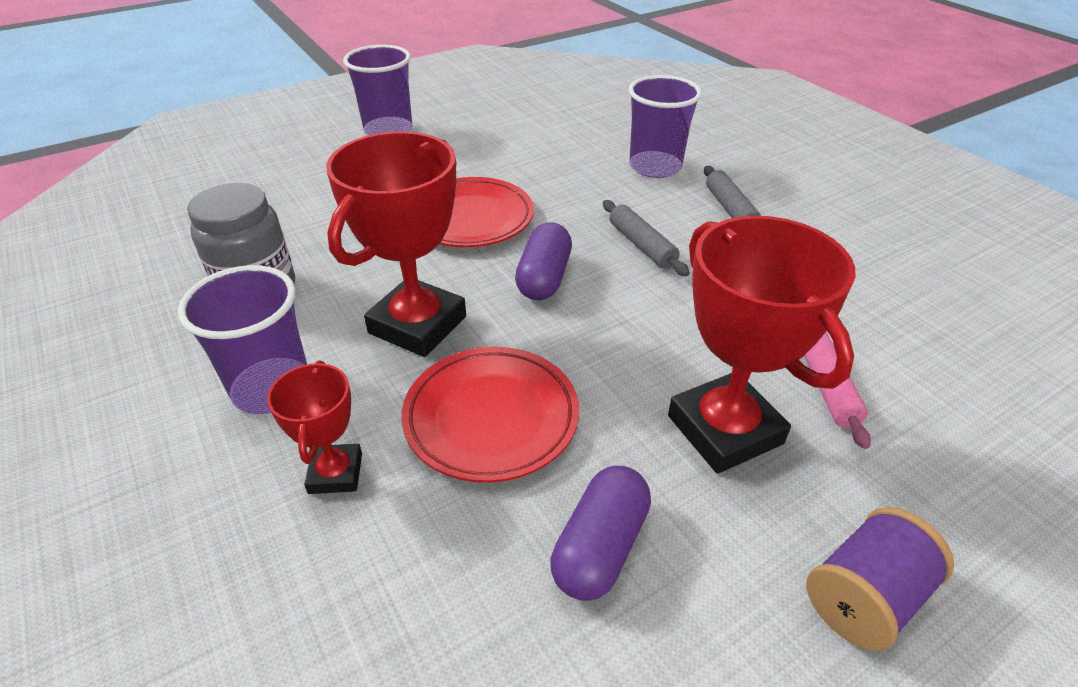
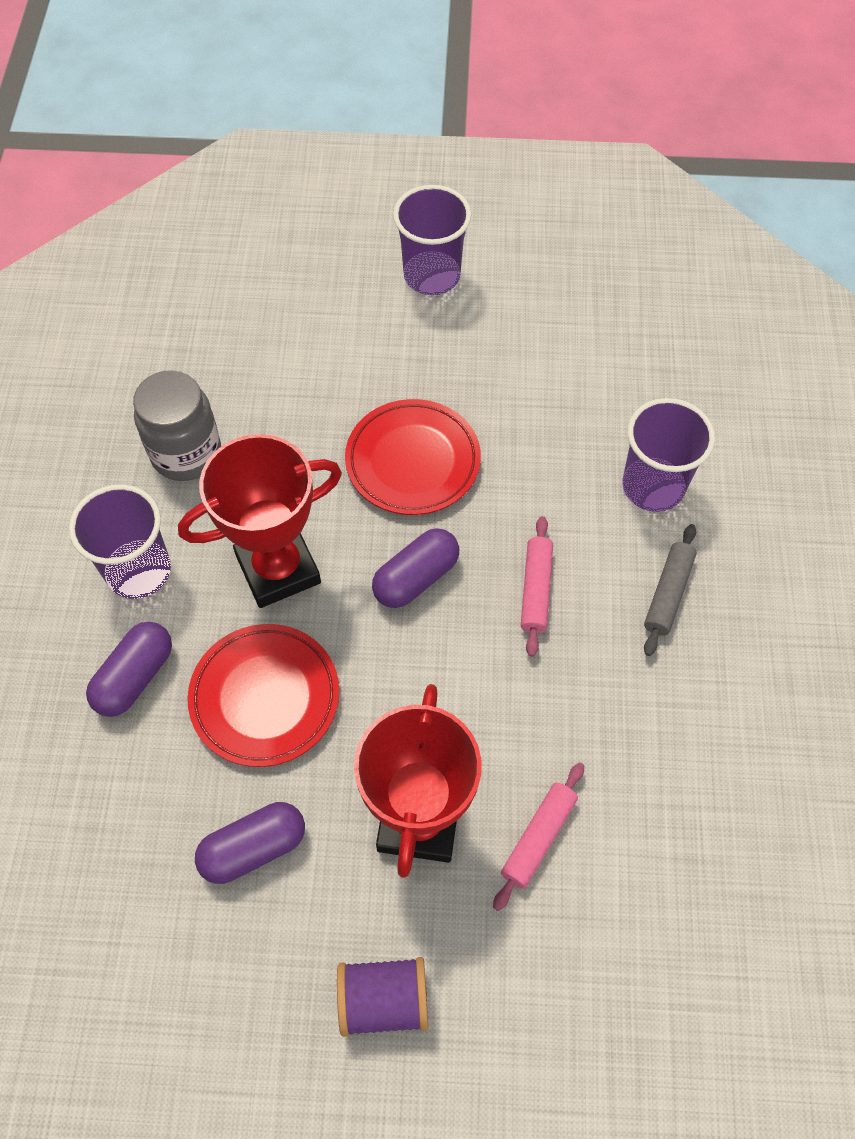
camera: 35 degrees right, 20 degrees up
red trophy [267,361,362,494] -> purple capsule [86,622,172,717]
grey rolling pin [603,200,690,276] -> pink rolling pin [521,516,553,657]

